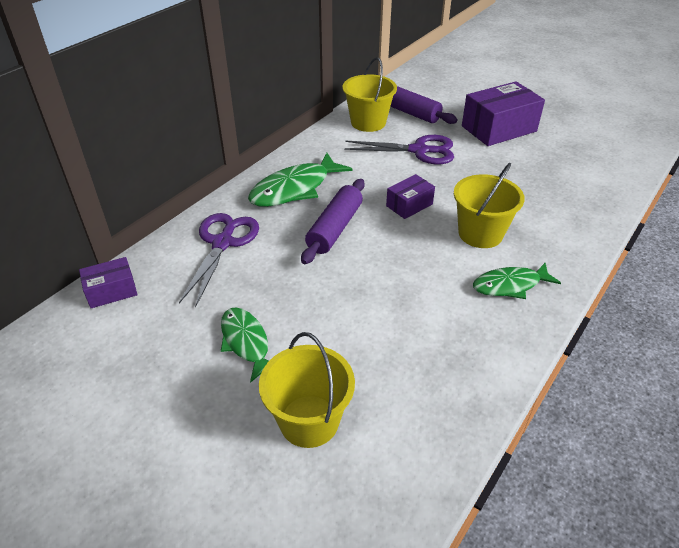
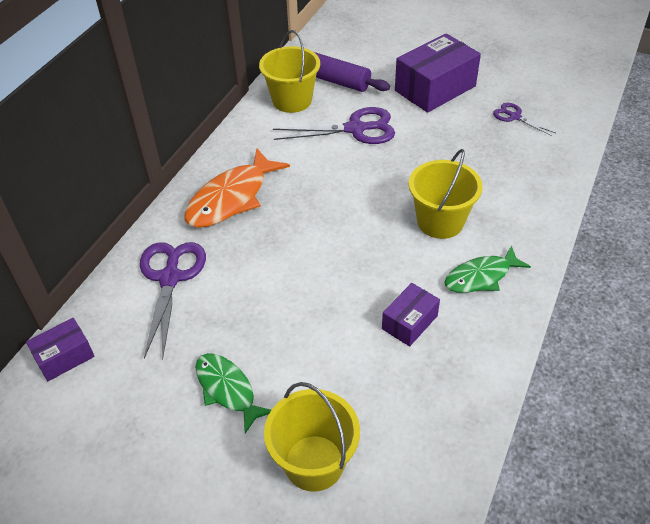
camera: 10 degrees left, 5 degrees up
green fish [248,153,353,207] -> orange fish [185,149,290,228]
purple rolling pin [301,179,364,264] -> none
purple box [386,174,435,219] -> purple box moved to [382,283,440,347]
none -> purple scissors [493,103,556,136]

